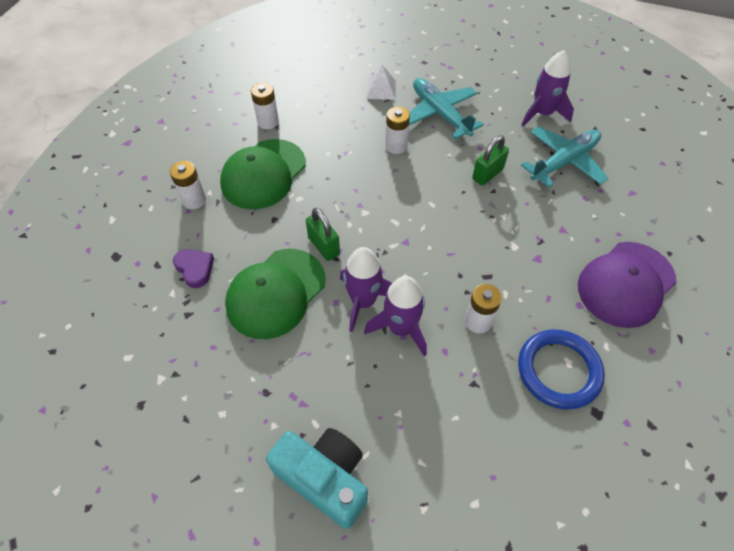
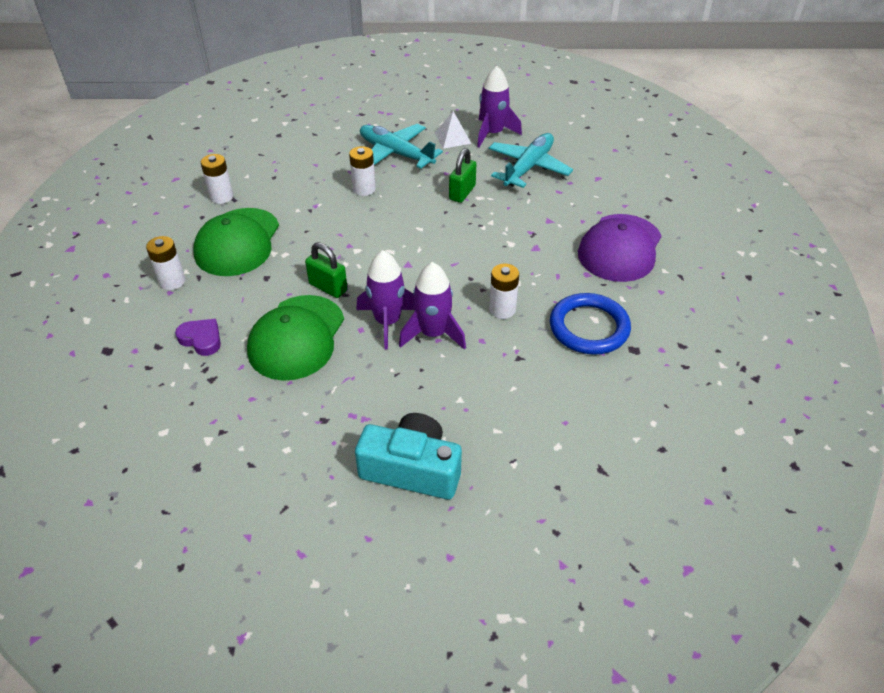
camera: 20 degrees left, 10 degrees down
white pyramid [367,65,396,100] -> white pyramid moved to [435,111,471,149]

